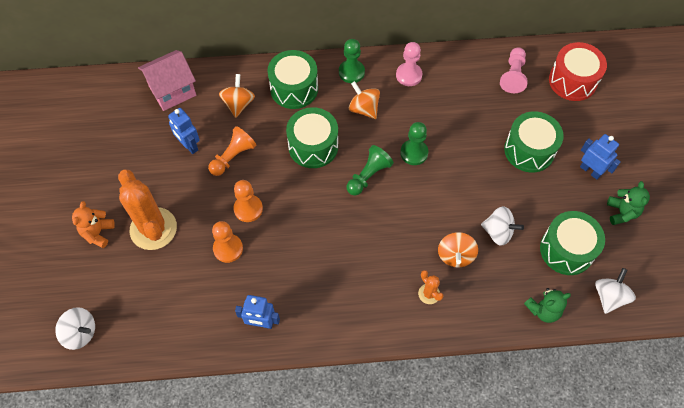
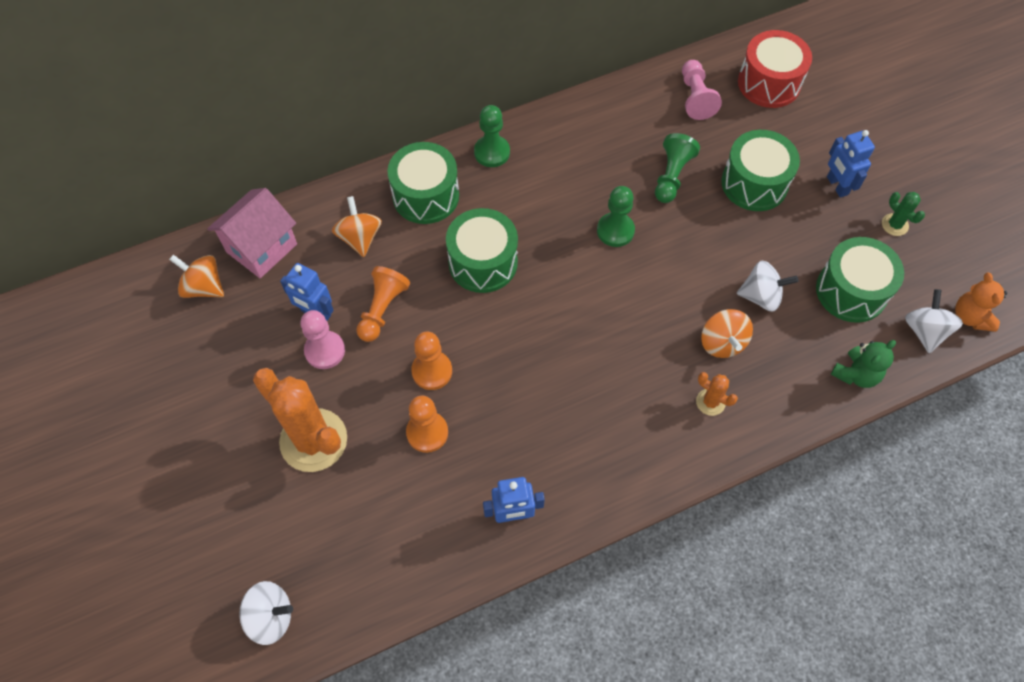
camera: 20 degrees left, 0 degrees up
orange teddy bear [72,201,115,248] -> orange teddy bear moved to [955,273,1007,332]
green pawn [346,145,394,196] -> green pawn moved to [655,133,700,203]
orange spinning top [349,81,380,119] -> orange spinning top moved to [169,255,224,298]
pink pawn [396,42,422,86] -> pink pawn moved to [301,310,345,369]
blue robot [580,134,621,180] -> blue robot turned 135 degrees counterclockwise [827,130,875,197]
green teddy bear [607,181,650,225] -> green cactus [882,192,925,236]

